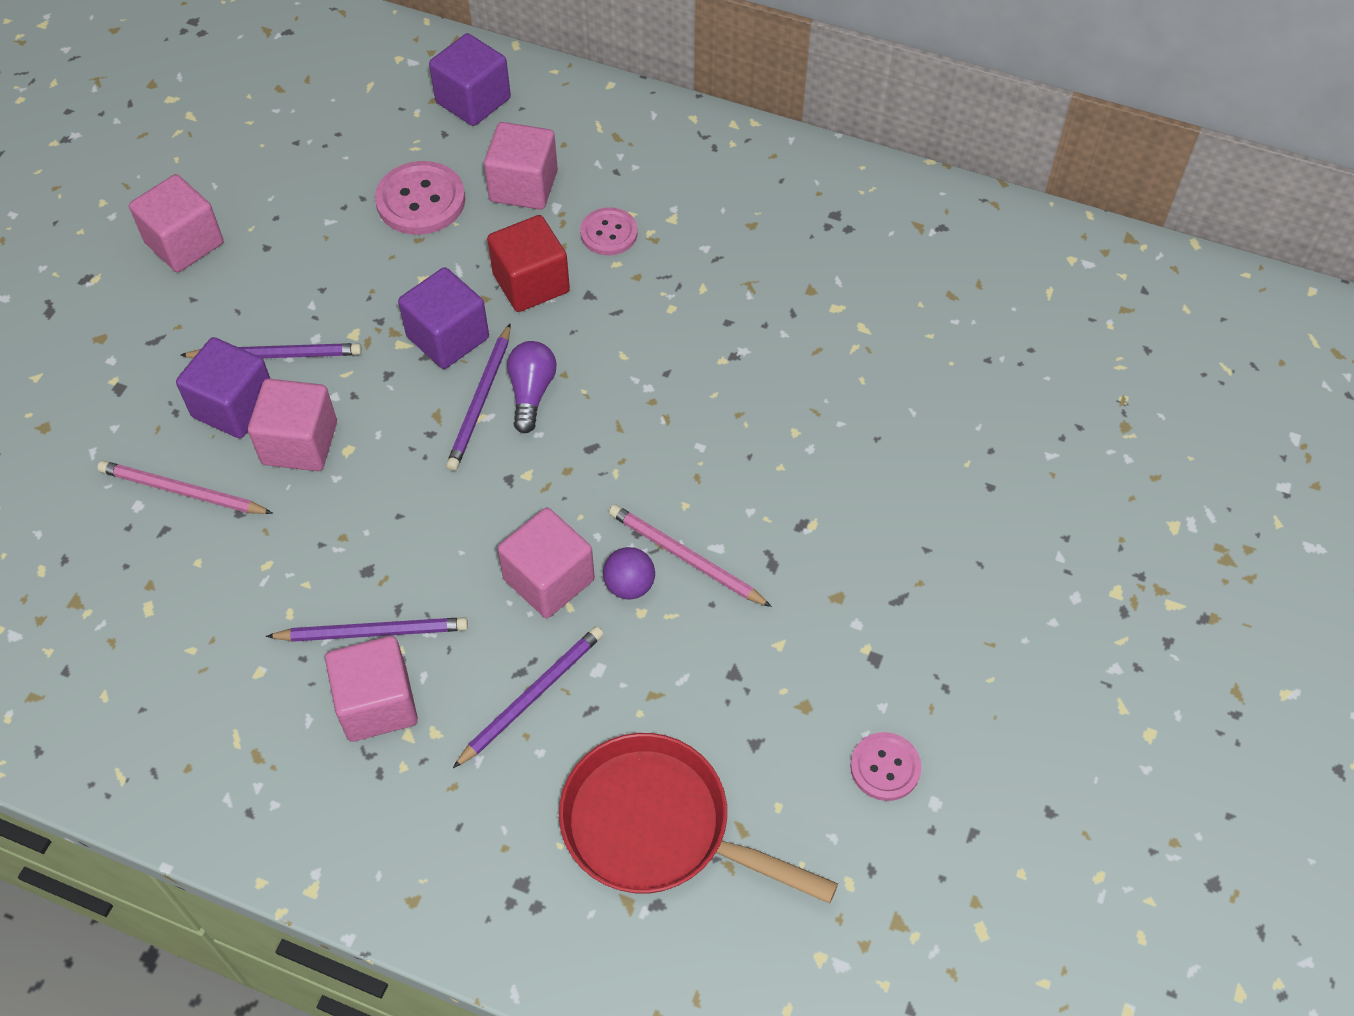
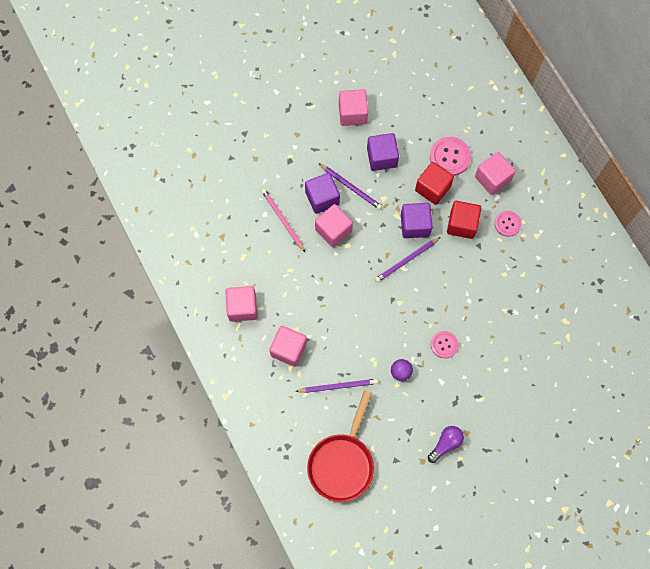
camera: 40 degrees right, 15 degrees up
purple pencil [266,617,468,642] -> none
purple cube [429,33,511,126] -> purple cube moved to [367,133,399,171]
pink cube [498,508,595,618] -> pink cube moved to [225,286,257,322]
purple light bulb [507,341,557,433] -> purple light bulb moved to [428,426,464,463]
red pan [559,733,838,904] -> red pan turned 135 degrees counterclockwise [307,390,374,502]
pink pencil [609,504,772,607] -> none
pink button [850,732,922,801] -> pink button moved to [431,331,458,358]
none -> red cube [415,162,454,205]

